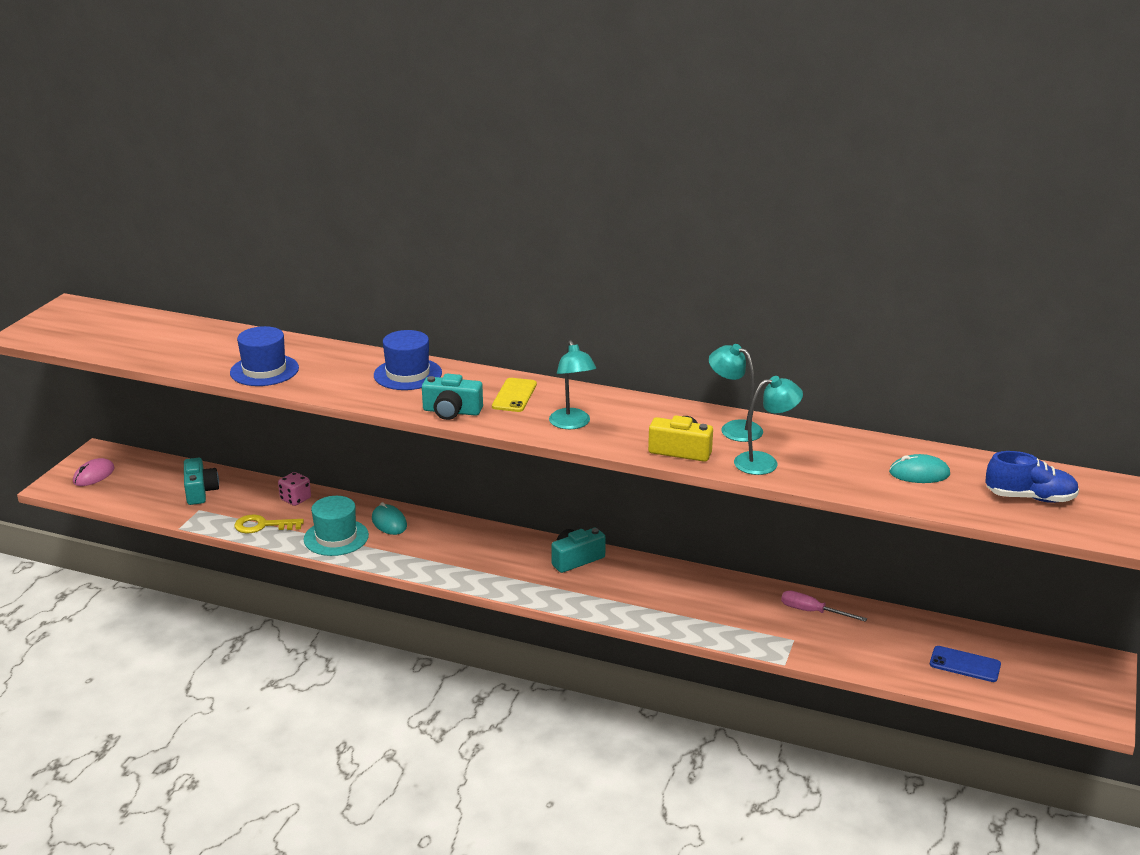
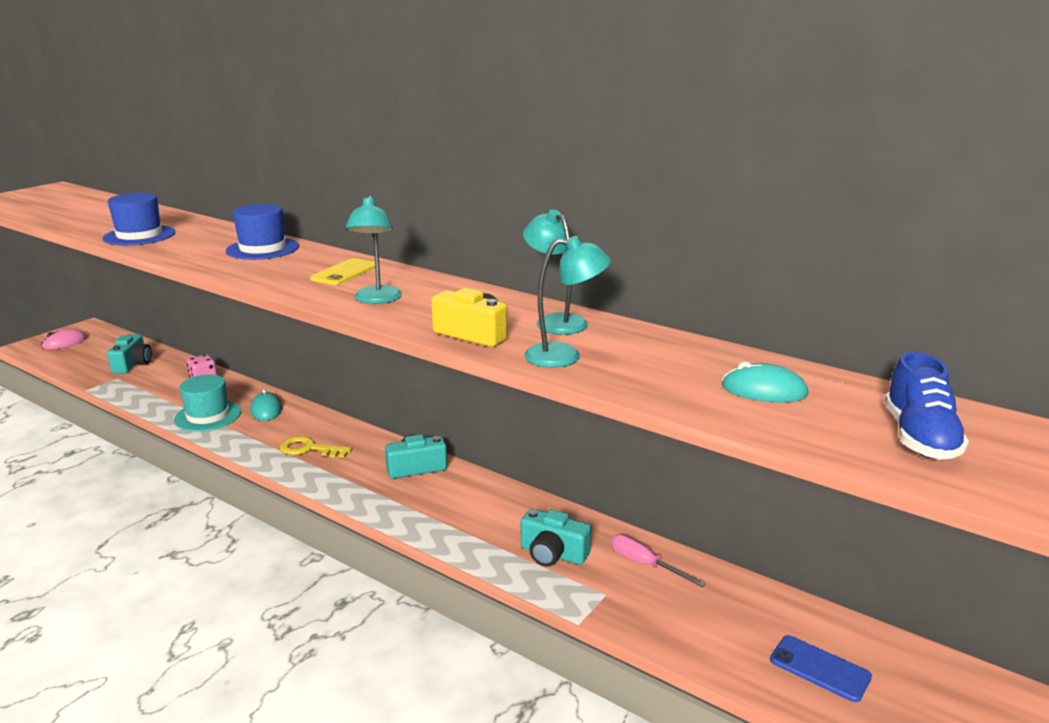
camera: 15 degrees right, 5 degrees down
yellow key [234,514,304,533] -> yellow key moved to [280,436,352,458]
turquoise camera [422,374,483,420] -> turquoise camera moved to [521,509,591,567]
blue shoe [985,451,1079,503] -> blue shoe turned 75 degrees clockwise [885,351,969,460]

